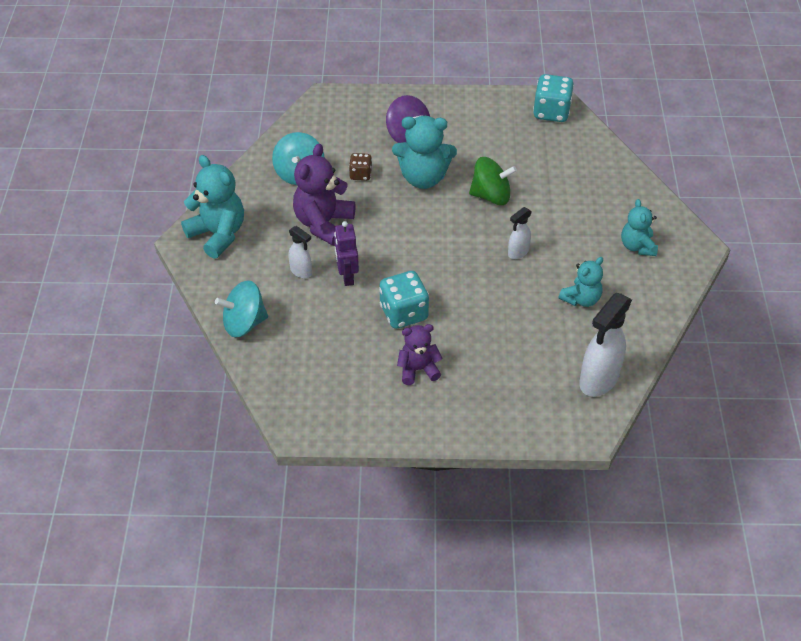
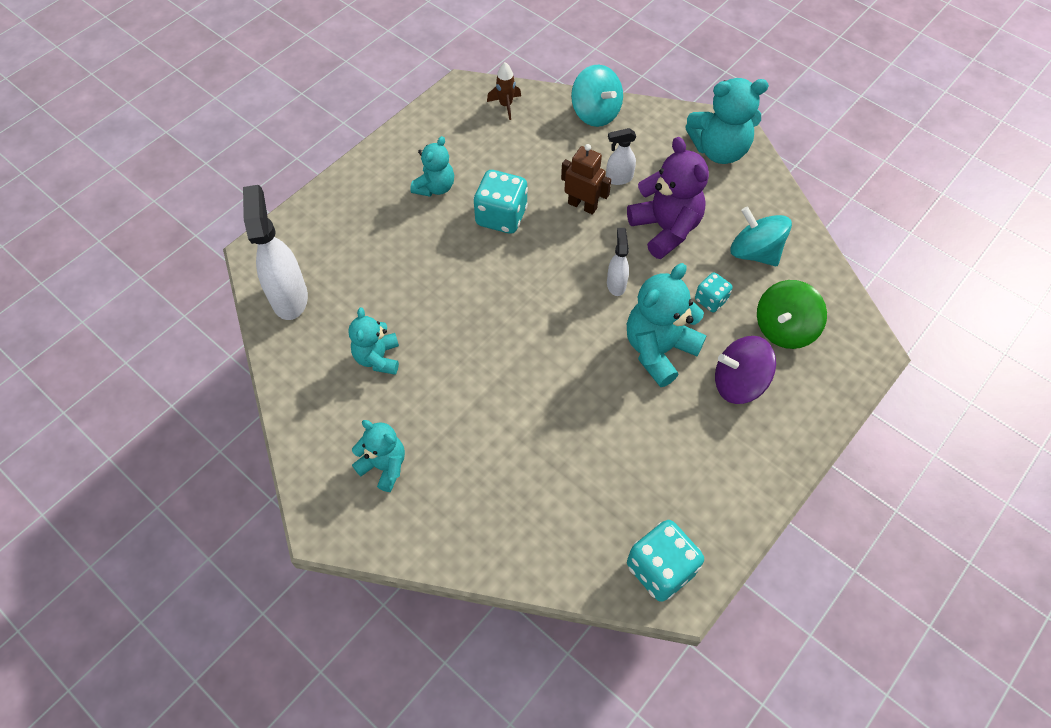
camera: 130 degrees right, 10 degrees up
turquoise spinning top [215,280,268,337] -> turquoise spinning top turned 120 degrees clockwise [571,65,623,127]
purple robot [334,221,359,286] -> brown robot [561,144,611,215]
brown dice [349,153,372,181] -> turquoise dice [695,272,733,312]
purple teddy bear [397,324,443,385] -> turquoise teddy bear [410,136,454,197]
green spinning top [469,157,517,205] -> green spinning top moved to [757,280,827,349]
white spray bottle [508,207,532,259] -> white spray bottle moved to [607,228,629,296]
none -> brown rocket [487,62,521,120]

